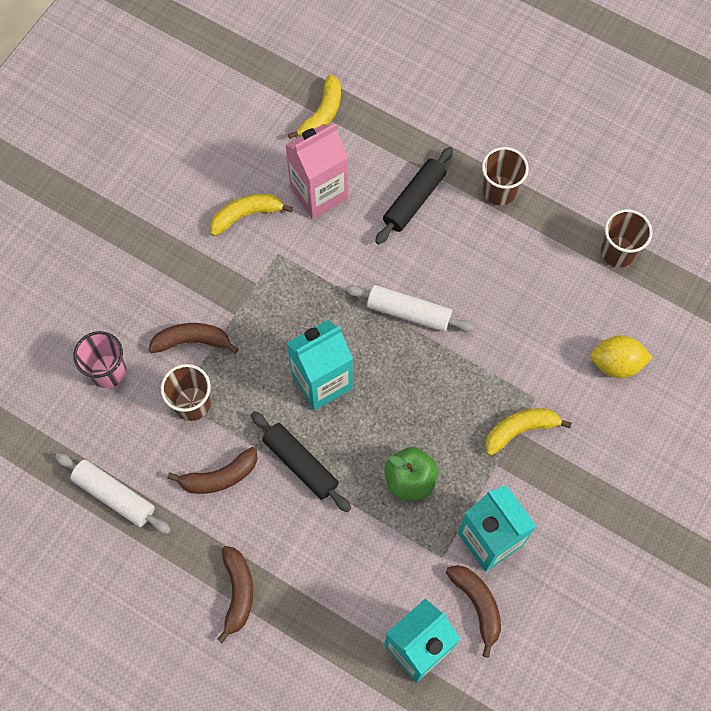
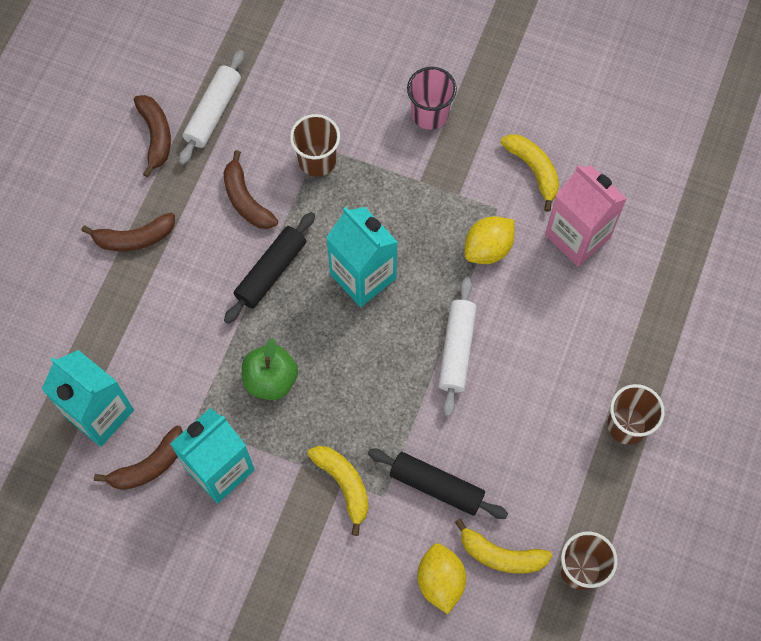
camera: 80 degrees right, 0 degrees up
pink cup [73,331,126,388] -> pink cup moved to [407,67,457,130]
brown banana [149,323,239,354] -> brown banana moved to [134,95,171,177]
yellow banana [288,75,341,139] -> yellow banana moved to [455,518,553,574]
black rolling pin [375,147,453,244] -> black rolling pin moved to [368,449,508,519]
none -> yellow lemon [465,216,515,264]

